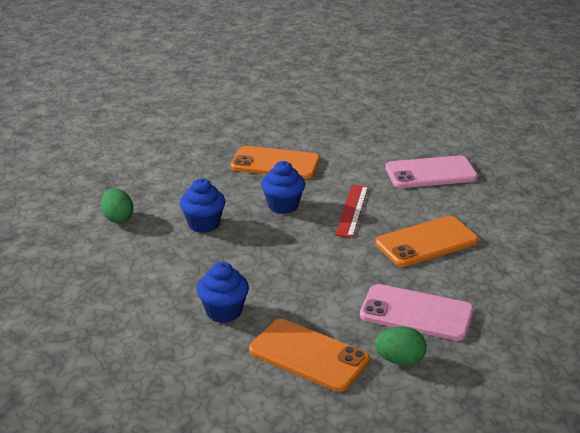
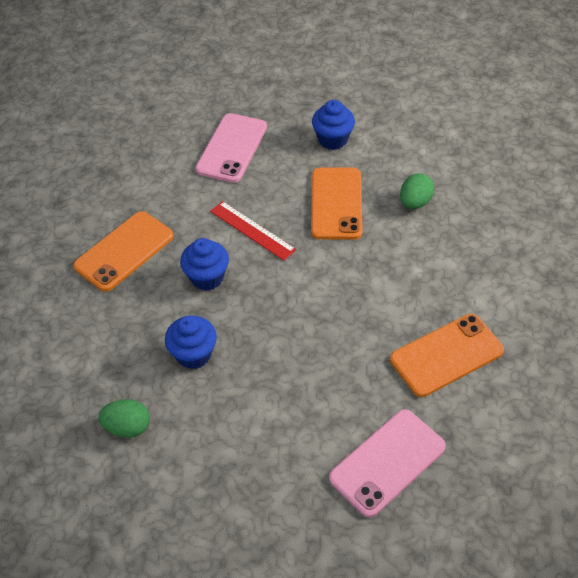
camera: 60 degrees left, 20 degrees up
blue cupcake [197,262,249,323] -> blue cupcake moved to [312,100,355,150]
pink phone [360,284,474,341] -> pink phone moved to [329,409,446,517]
green egg [375,327,426,366] -> green egg moved to [400,173,434,209]

